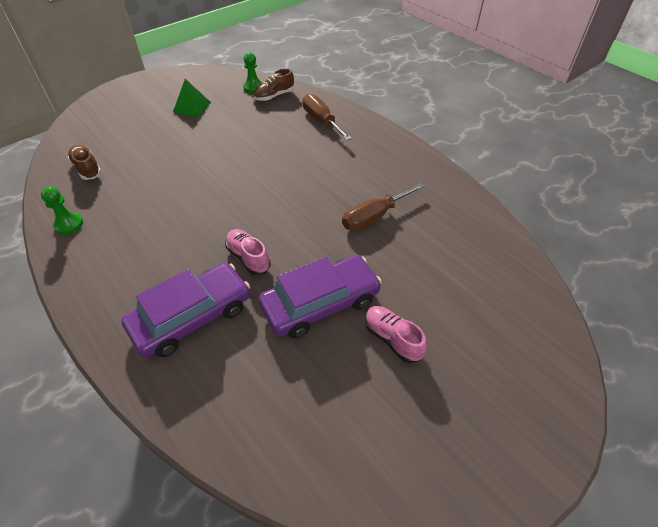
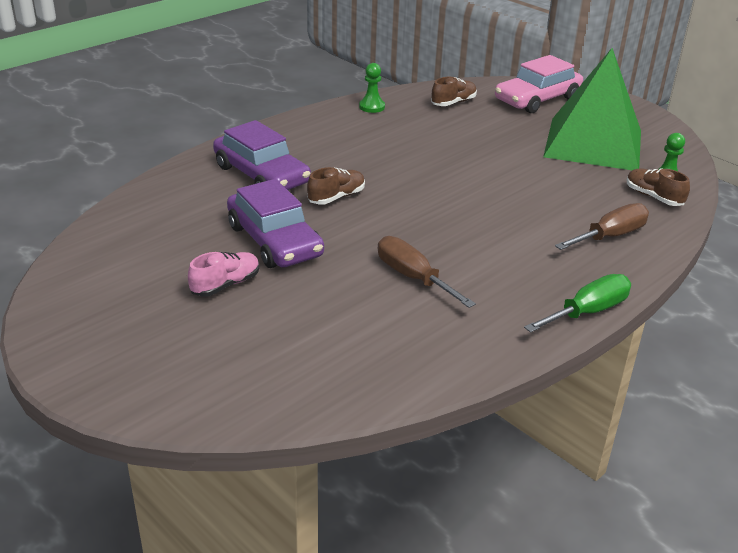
camera: 85 degrees right, 15 degrees down
green pyramid [173,79,211,117] -> green pyramid [543,48,641,170], size x2.49
pink shoe [225,229,271,275] -> brown shoe [307,167,365,205]
none -> pink car [495,55,583,113]
none -> green screwdriver [524,274,631,333]

